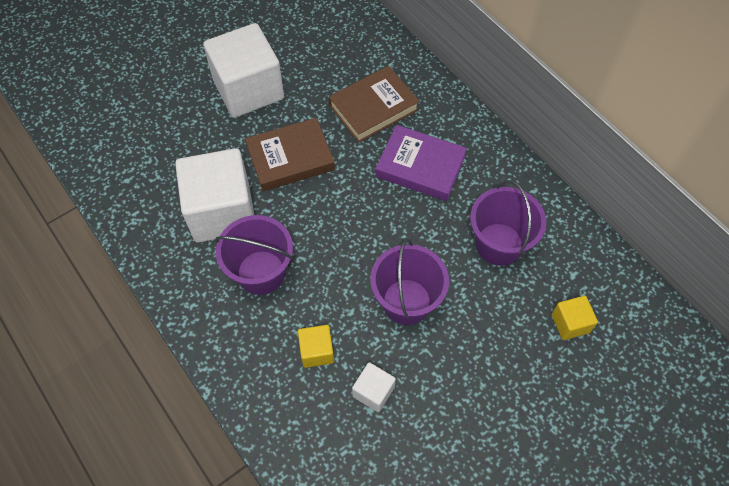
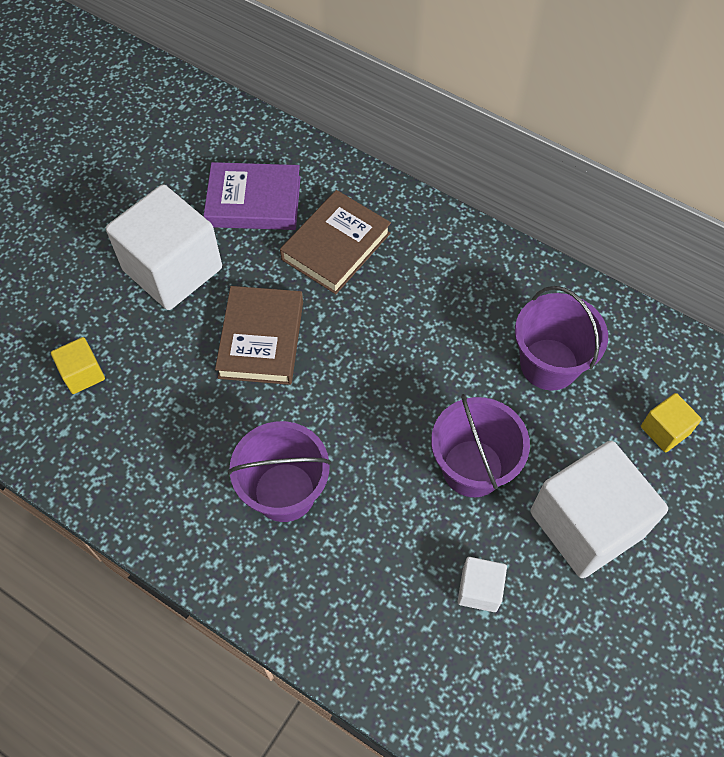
camera: 20 degrees left, 0 degrees up
white cube [175,148,254,243] -> white cube moved to [531,441,668,578]
brown book [245,118,335,191] -> brown book turned 45 degrees counterclockwise [215,286,303,385]
yellow cube [298,325,334,368] -> yellow cube moved to [51,337,105,394]
purple book [375,125,467,201] -> purple book moved to [204,162,301,230]

